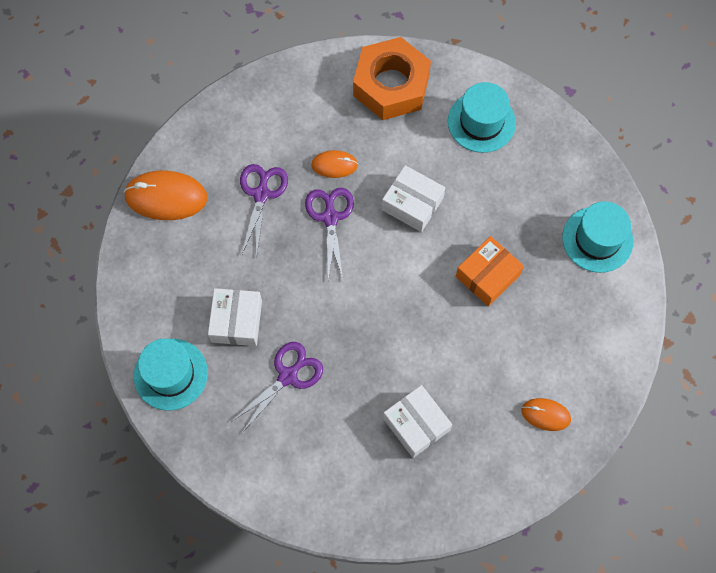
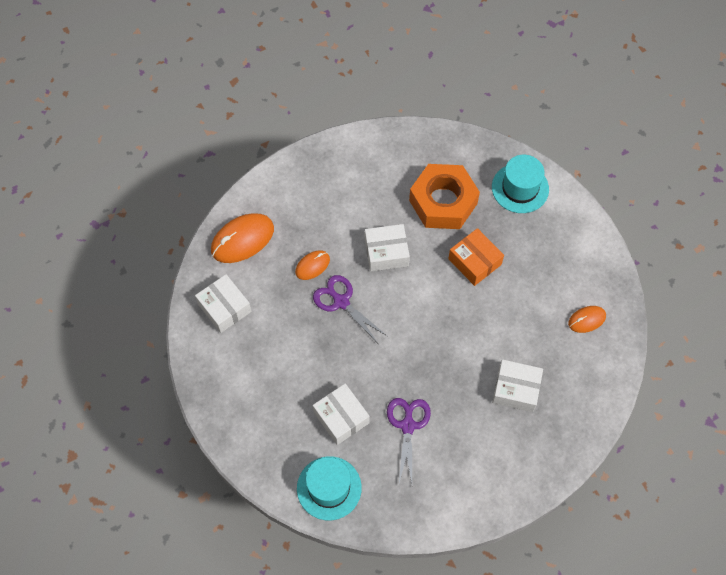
camera: 40 degrees left, 5 degrees down
orange mouse [124,171,207,220] -> orange mouse moved to [211,213,274,263]
purple scissors [240,164,288,257] -> none
orange nut [353,37,431,120] -> orange nut moved to [409,164,480,229]
turquoise hat [448,82,516,153] -> none
orange box [456,236,524,306] -> orange box turned 45 degrees counterclockwise [448,228,504,286]
none -> white box [195,274,252,333]

